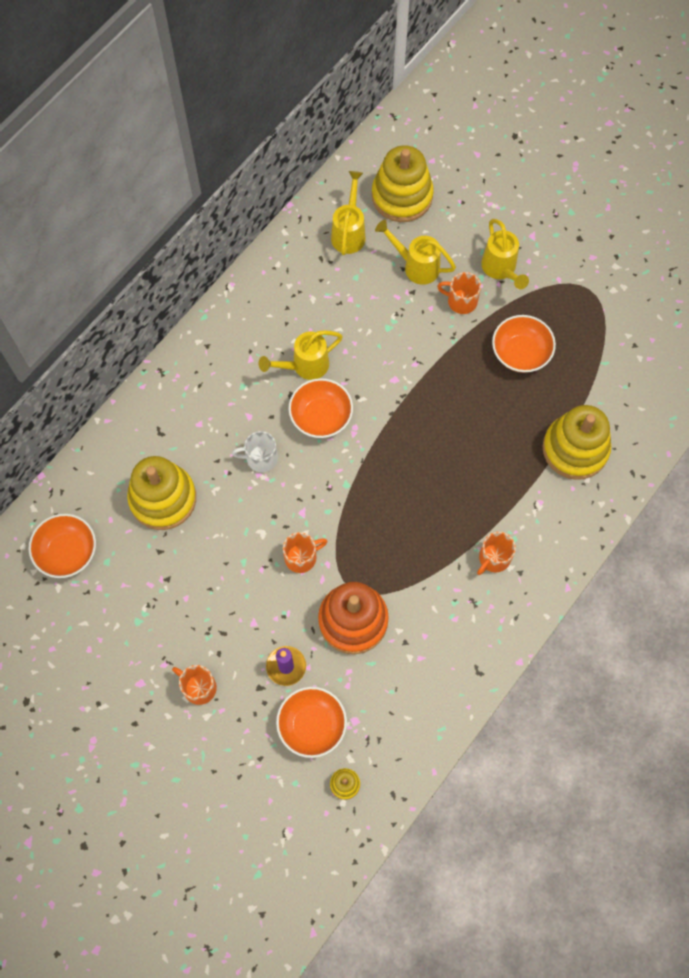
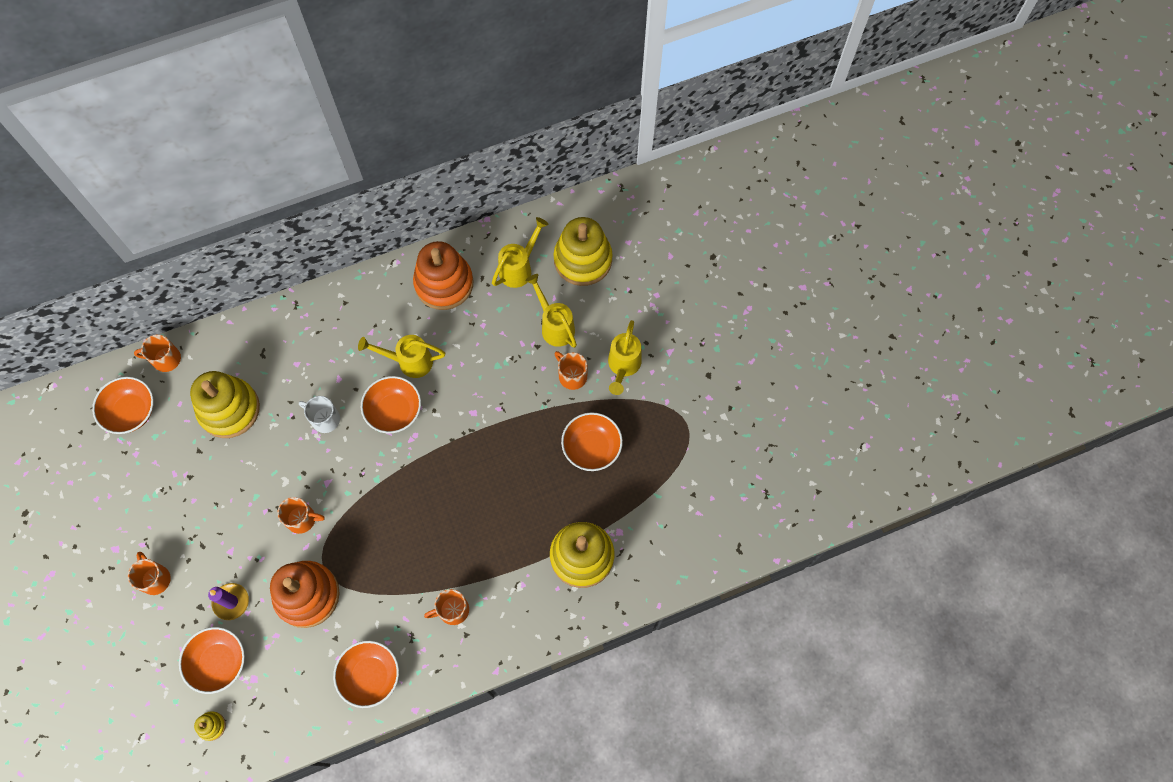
camera: 30 degrees right, 0 degrees up
none -> orange mug [134,334,181,372]
none -> orange bowl [333,641,399,708]
none -> orange stacking toy [413,241,473,310]

